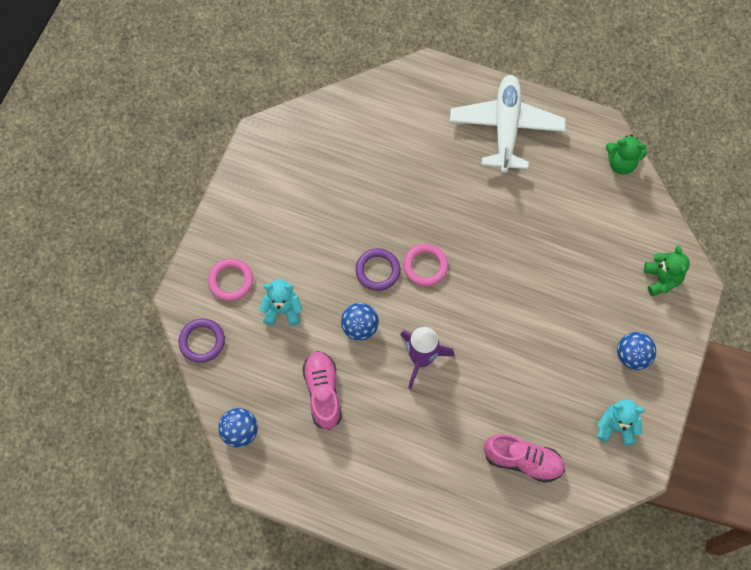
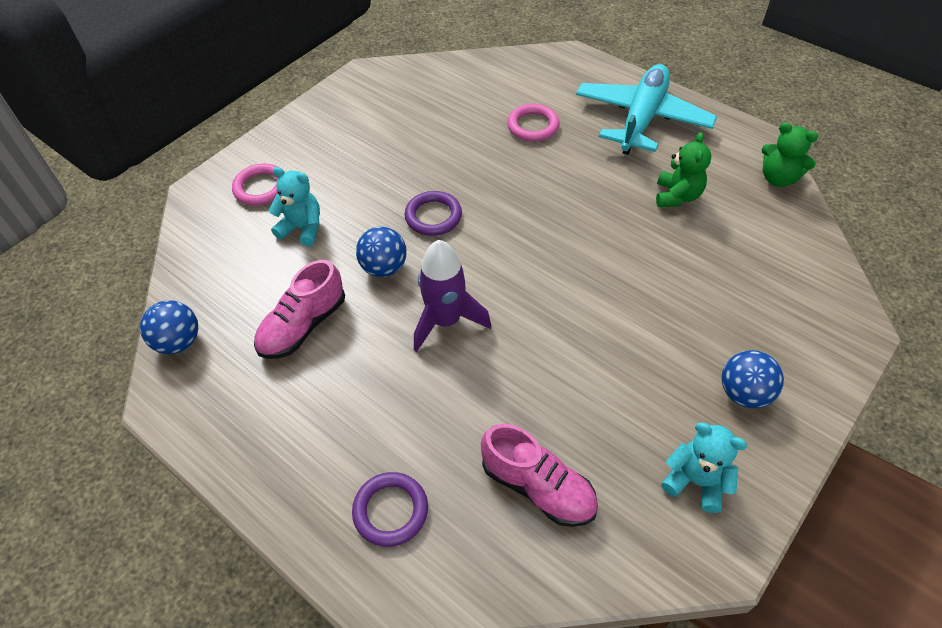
camera: 20 degrees right, 15 degrees down
purple ring [179,318,225,363] -> purple ring moved to [352,472,428,547]
pink shoe [302,351,342,430] -> pink shoe turned 150 degrees counterclockwise [254,260,345,359]
pink ring [403,244,448,286] -> pink ring moved to [507,104,560,142]
white plane [450,75,566,173] -> turquoise plane [576,64,717,155]
green teddy bear [644,246,690,296] -> green teddy bear moved to [656,132,711,207]

